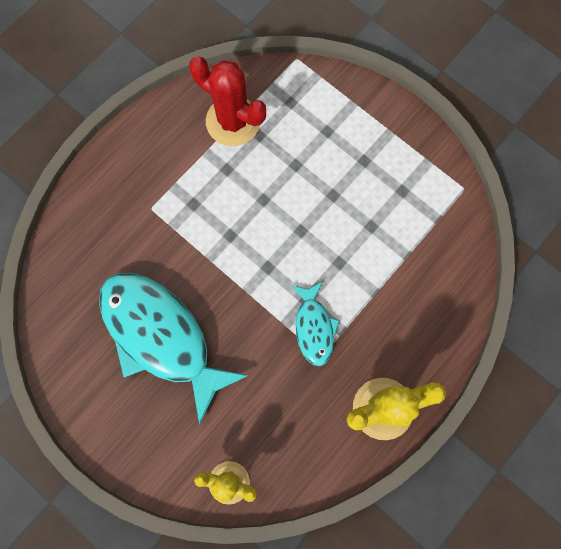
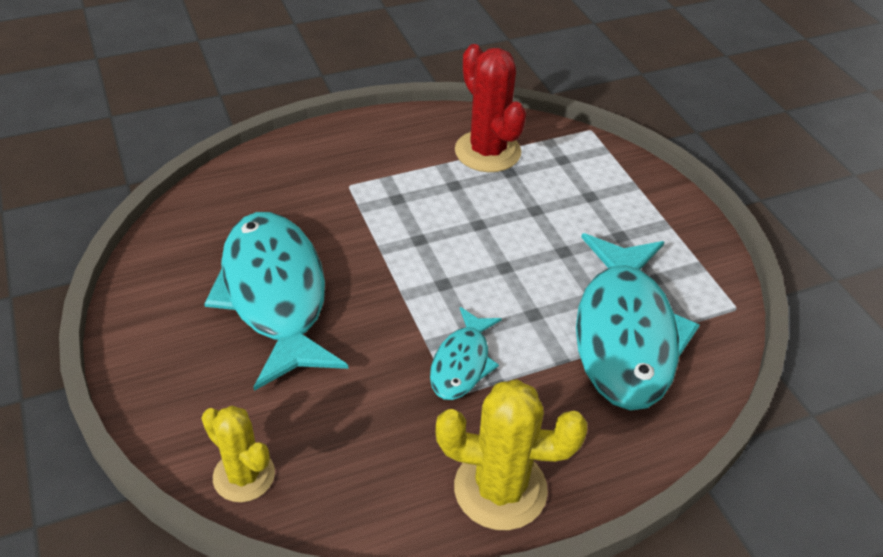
camera: 25 degrees right, 30 degrees down
none -> turquoise fish [576,233,700,411]

